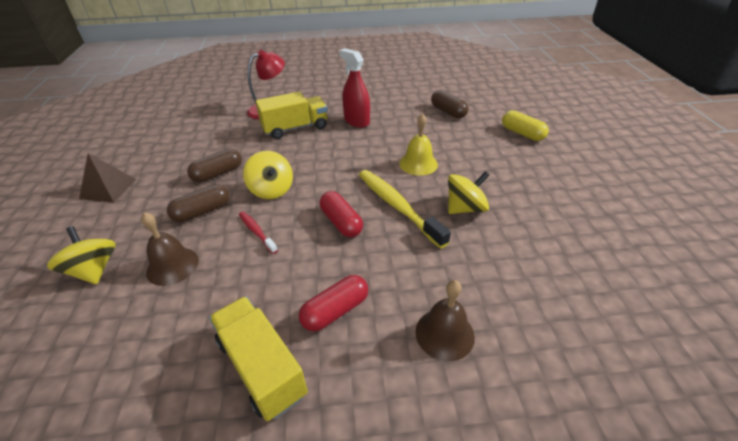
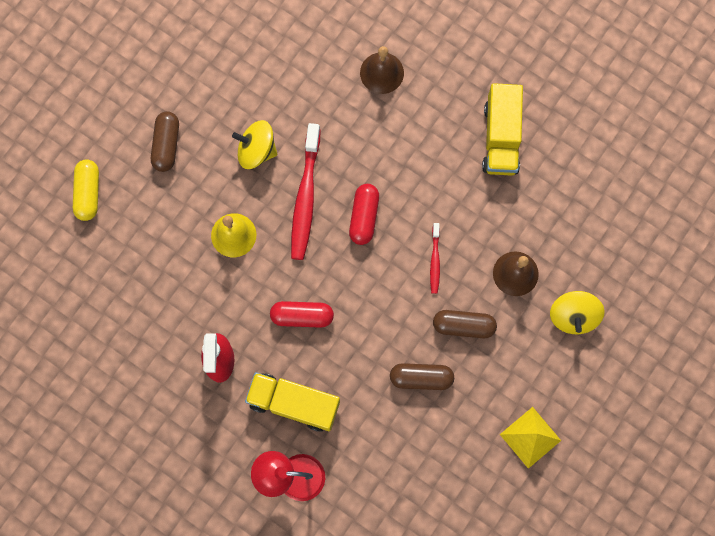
camera: 140 degrees left, 35 degrees up
brown pyramid [79,153,136,203] -> yellow pyramid [500,407,561,469]
yellow spinning top [243,151,293,199] -> none
red capsule [299,275,368,332] -> red capsule moved to [270,301,334,328]
yellow toothbrush [359,170,451,249] -> red toothbrush [291,123,320,260]
brown capsule [431,90,468,118] -> brown capsule moved to [151,111,179,172]

